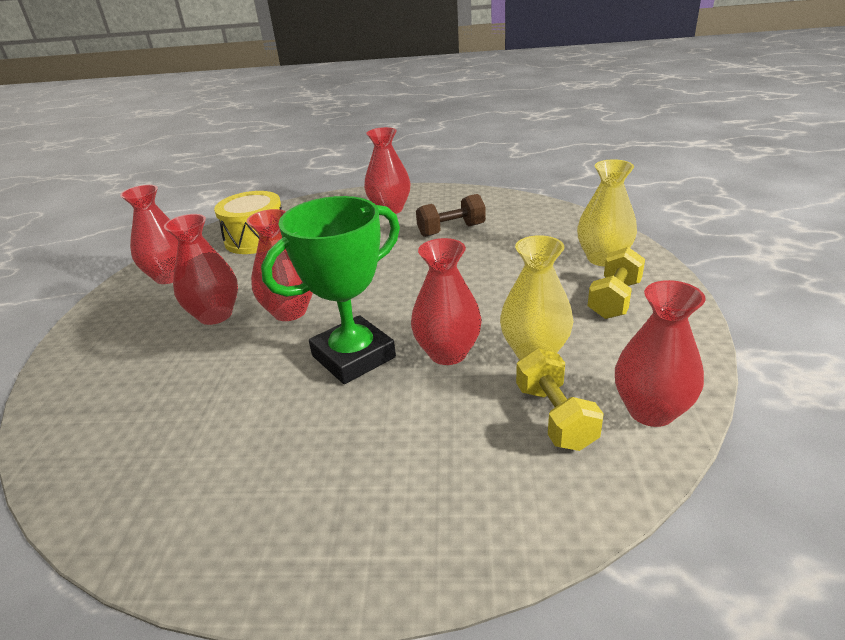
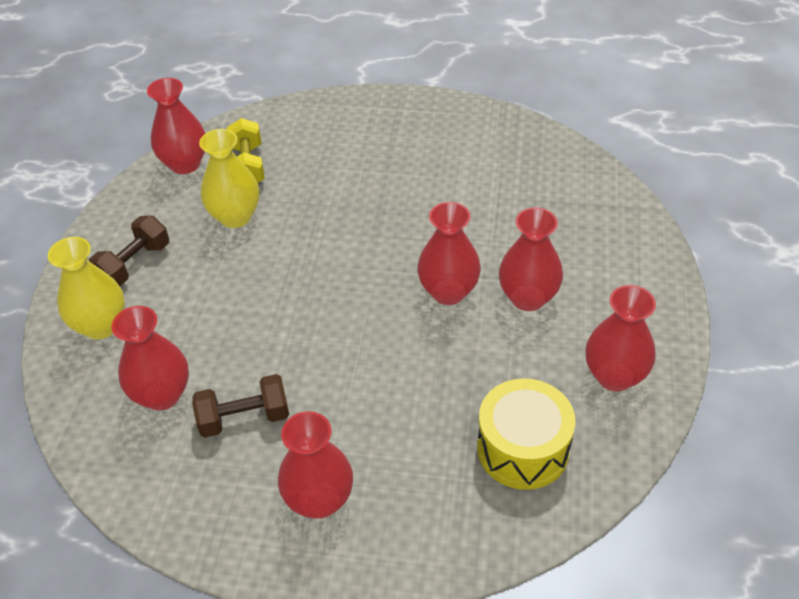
camera: 175 degrees left, 15 degrees up
green trophy [261,196,400,384] -> none
red vase [411,238,482,365] -> red vase moved to [111,306,189,411]
yellow dumbbell [588,247,645,319] -> brown dumbbell [89,215,169,286]

